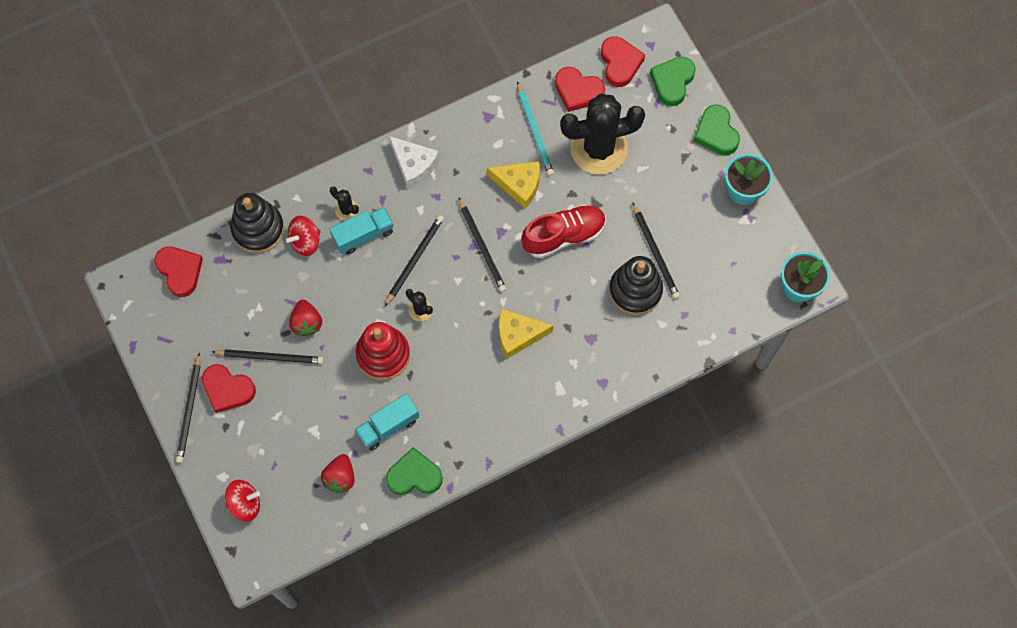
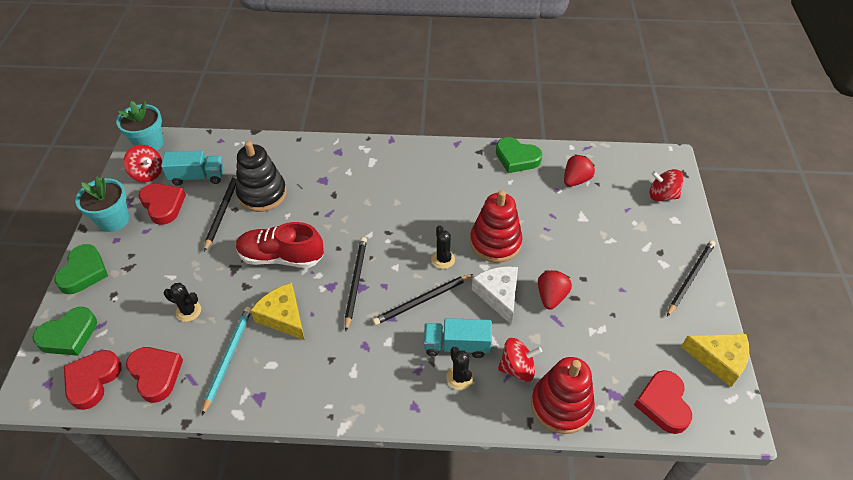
camera: 150 degrees left, 20 degrees down
red heart [202,364,256,413] -> red heart moved to [139,184,186,225]
black pencil [212,349,324,364] -> none
black stacking toy [231,193,284,253] -> red stacking toy [531,357,595,434]
turquoise truck [355,394,419,451] -> turquoise truck moved to [161,151,224,186]
white cheese [389,136,439,189] -> white cheese moved to [472,266,518,324]
yellow cheese [499,309,554,359] -> yellow cheese moved to [681,334,749,387]
black cactus [560,93,645,175] -> black cactus [163,283,201,322], size x0.41
none -> red spinning top [123,145,162,182]

